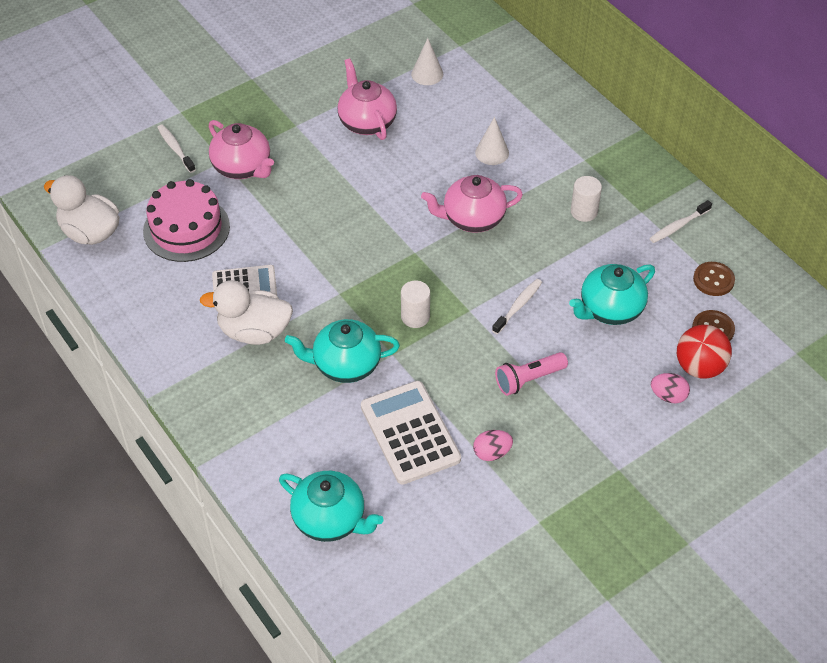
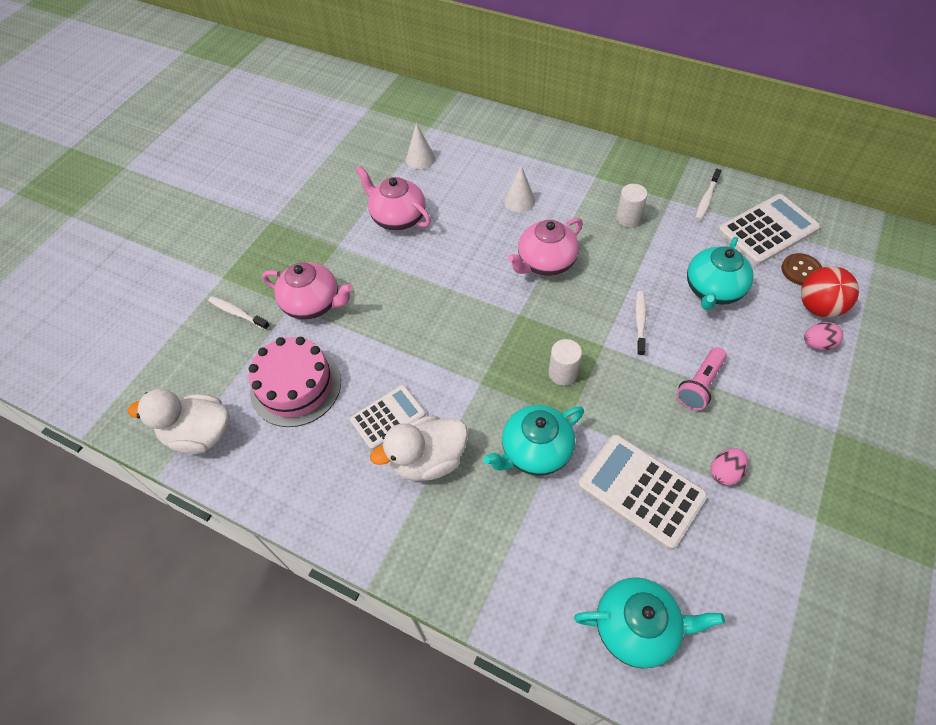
camera: 25 degrees left, 5 degrees up
brown button [693,262,735,296] -> white calculator [718,194,820,265]

